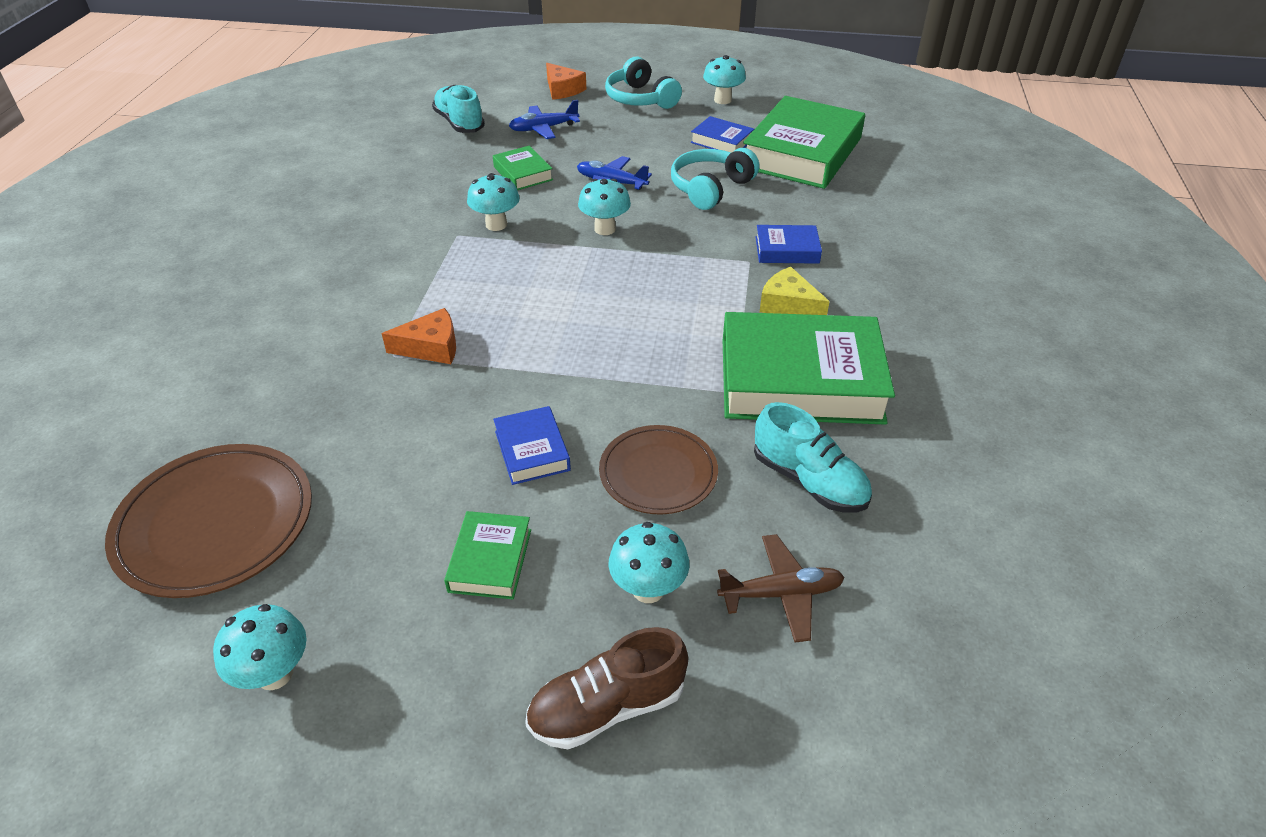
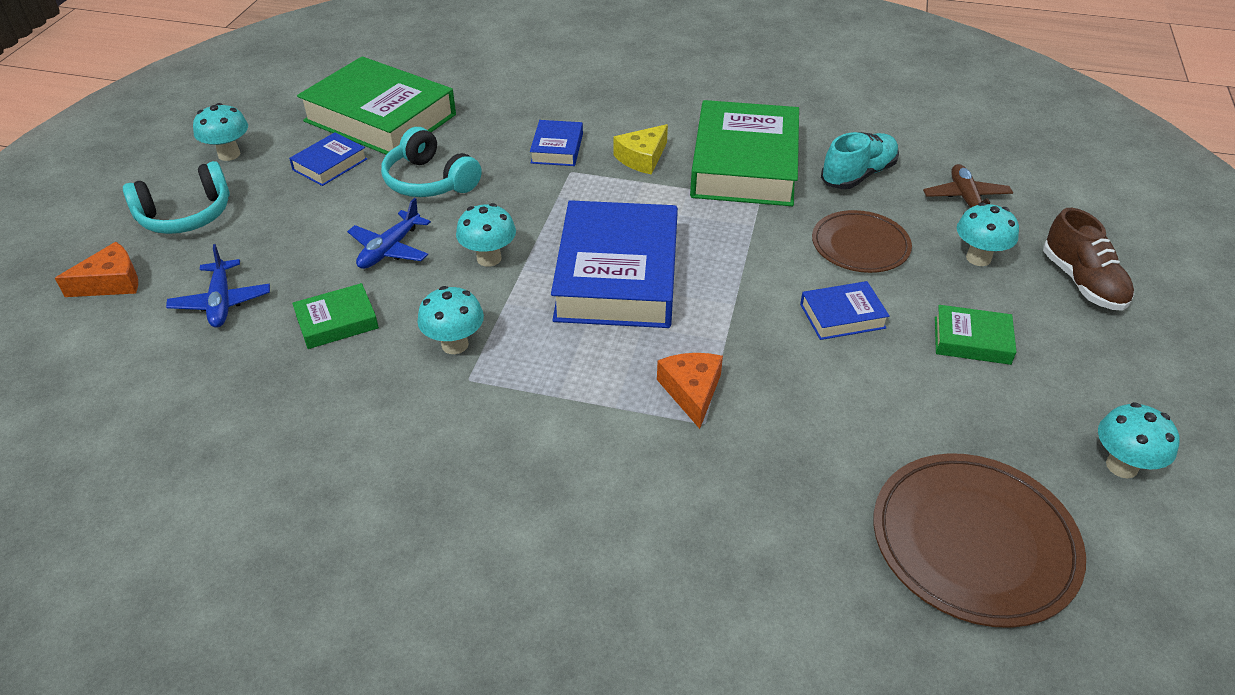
camera: 85 degrees left, 0 degrees up
turquoise shoe [432,85,485,133] -> none
none -> blue book [551,200,678,328]

